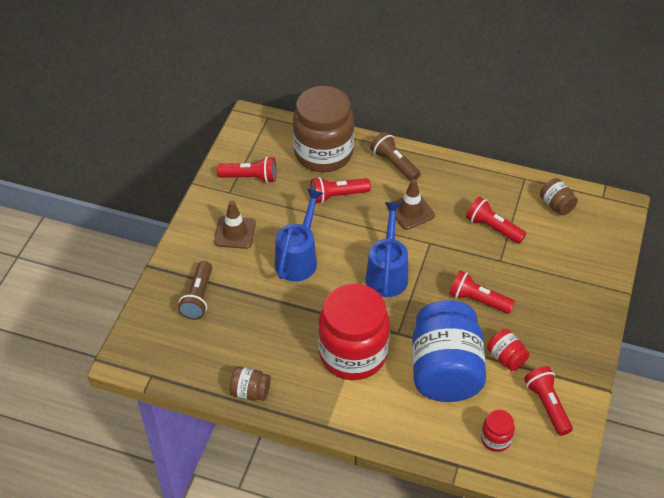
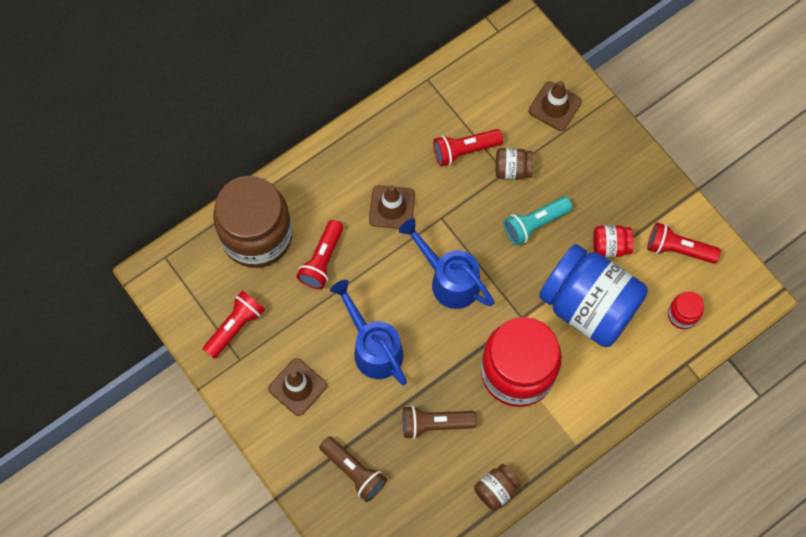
camera: 55 degrees left, 20 degrees up
brown flashlight [370,132,421,181] -> brown flashlight moved to [403,405,477,439]
red flashlight [449,271,515,314] -> turquoise flashlight [504,197,572,245]
brown jar [540,178,578,215] -> brown jar moved to [496,148,533,179]
none -> brown traffic cone [528,81,582,131]

